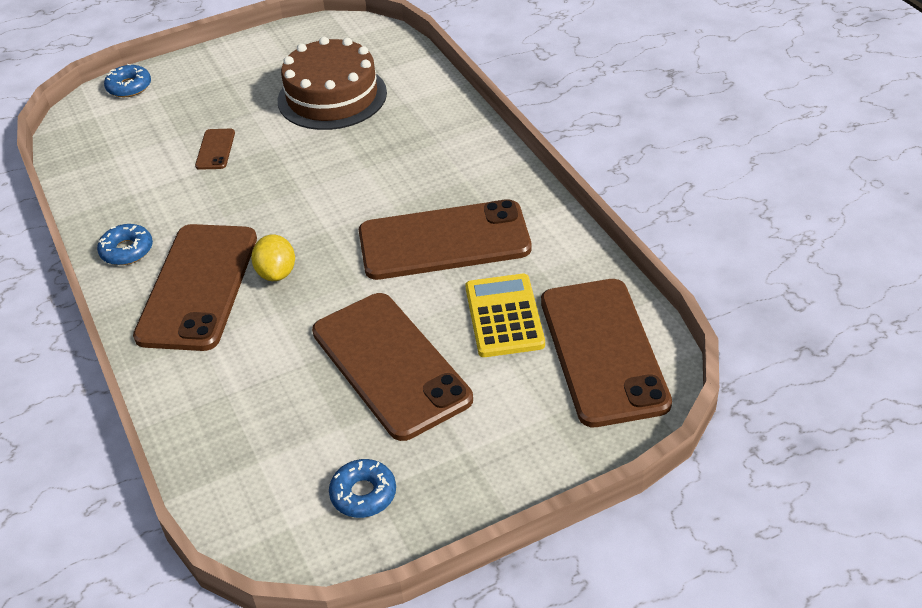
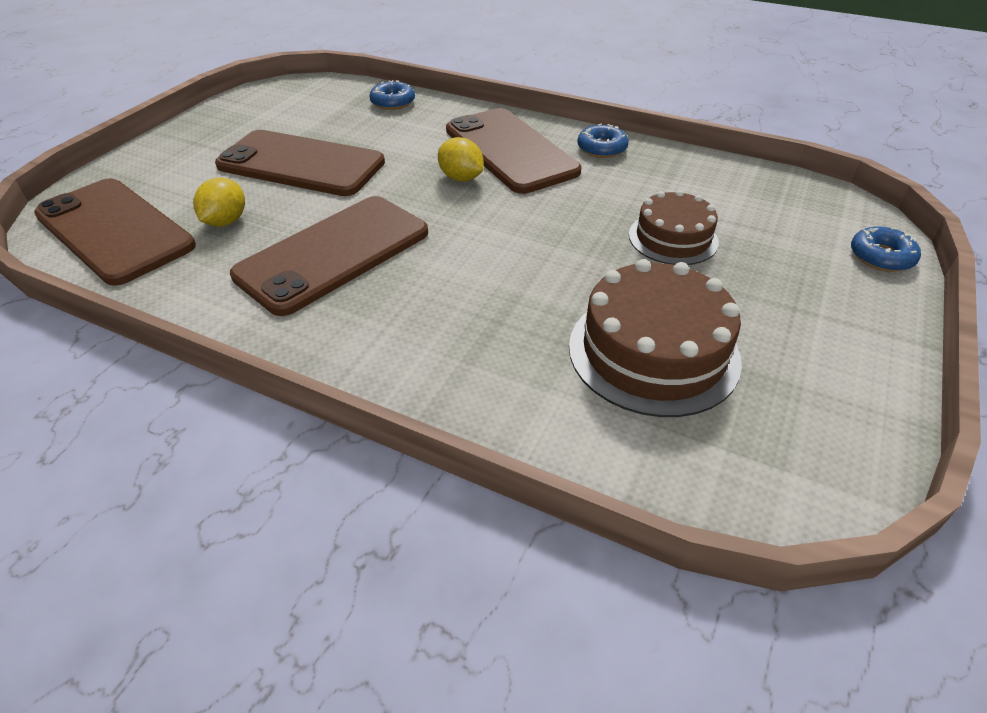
camera: 140 degrees right, 0 degrees up
brown phone [195,129,235,170] -> brown cake [629,190,719,265]
blue donut [329,459,396,518] -> blue donut moved to [369,80,415,110]
yellow calculator [465,274,545,357] -> yellow lemon [193,178,245,227]

